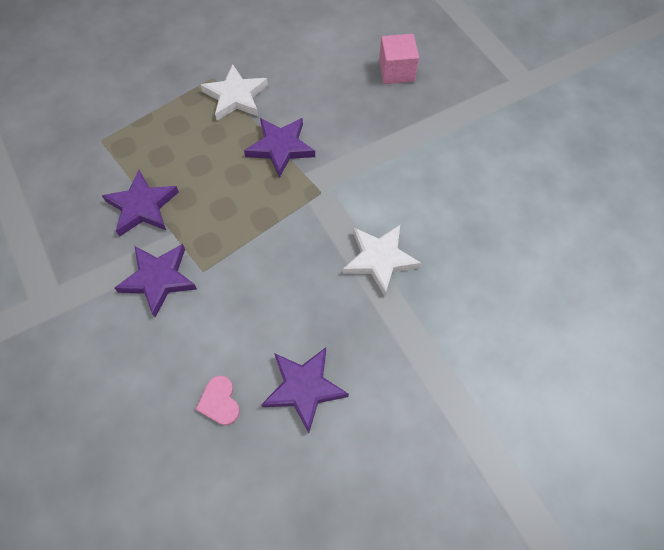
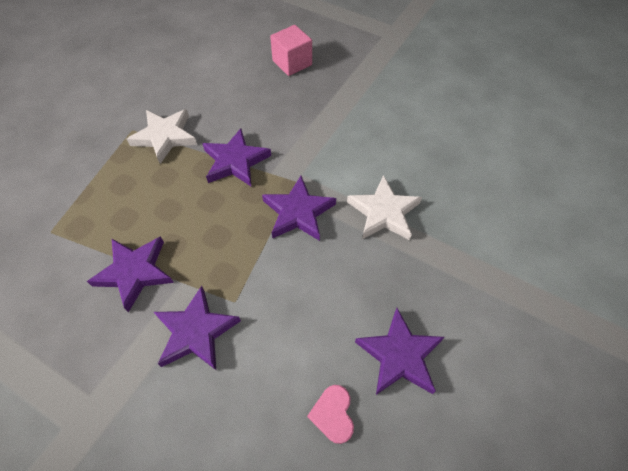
camera: 30 degrees left, 5 degrees down
pink heart [195,375,240,425] -> pink heart turned 45 degrees clockwise [307,385,354,444]
none -> purple star [262,176,336,241]

